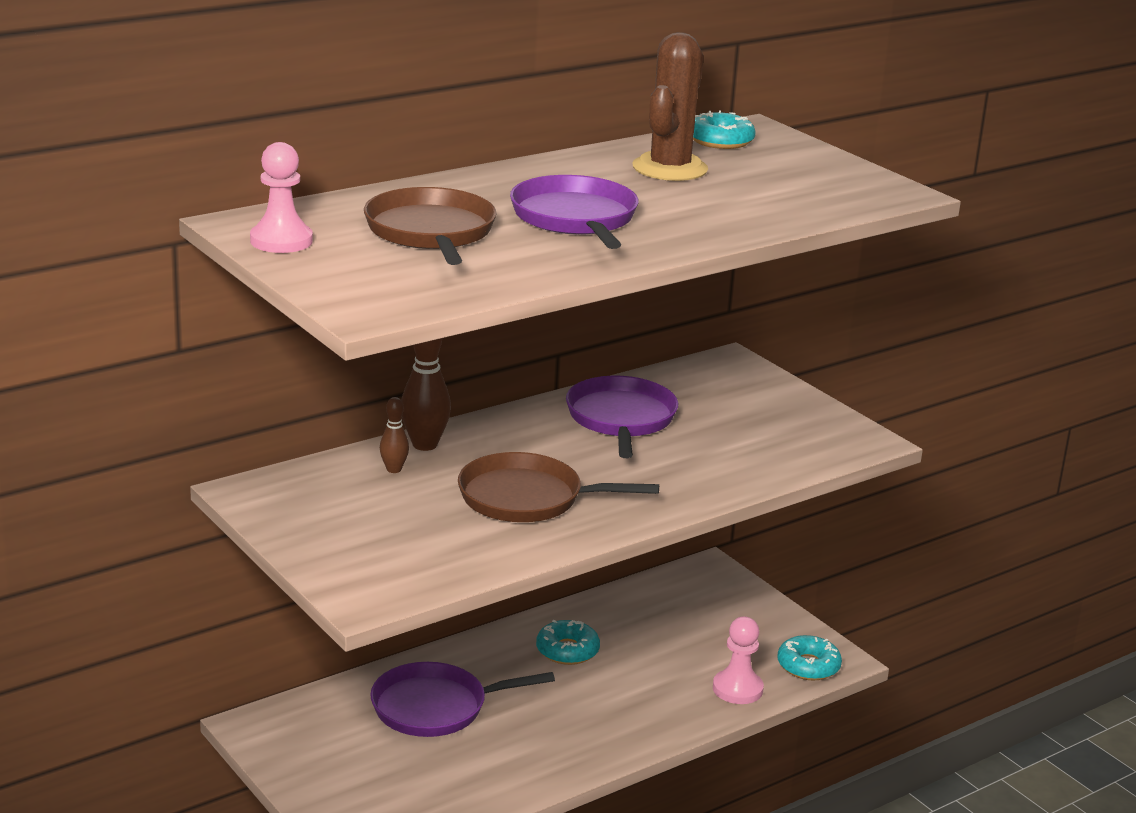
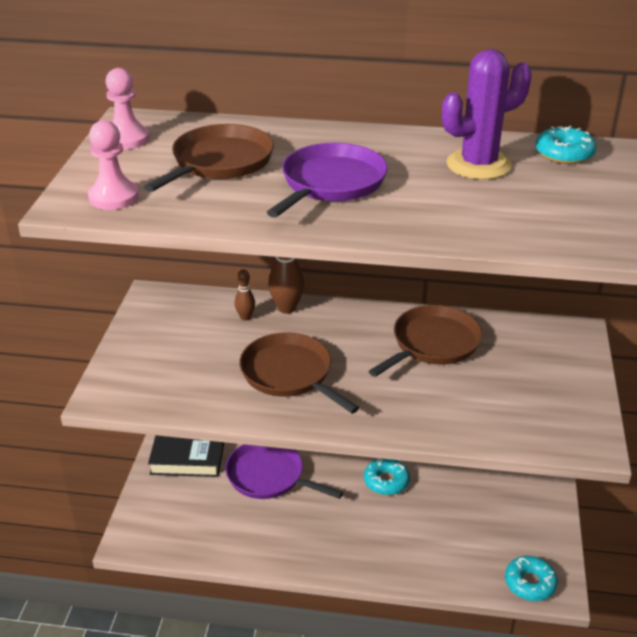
camera: 45 degrees right, 10 degrees up
purple pan [566,376,679,458] -> brown pan [369,305,482,377]
brown cactus [632,32,708,181] -> purple cactus [442,49,532,180]
pink pawn [713,617,764,704] -> pink pawn moved to [88,120,139,210]
none -> black book [148,435,224,477]

